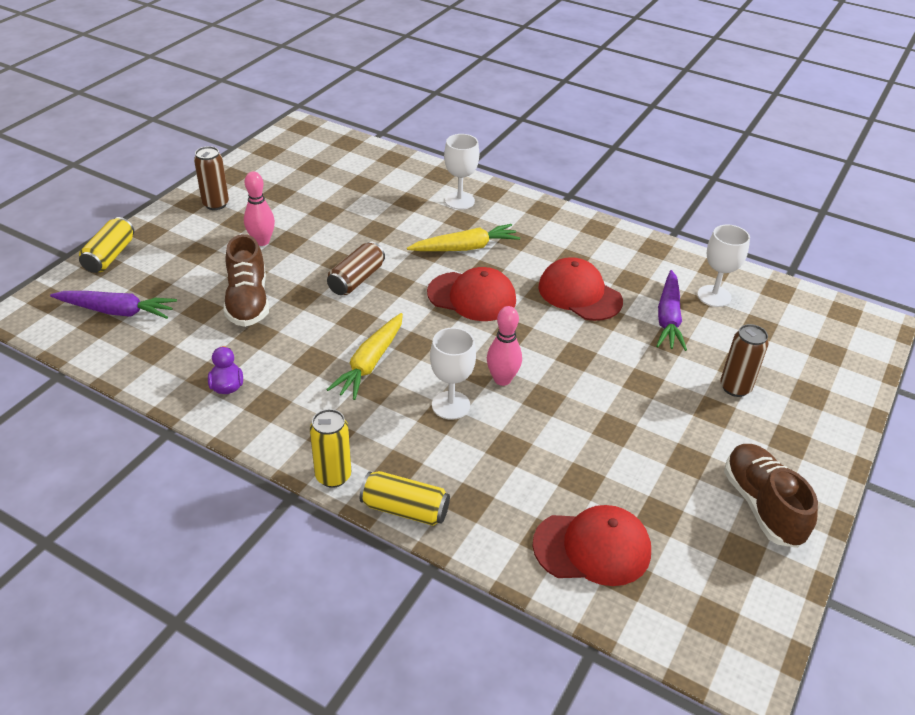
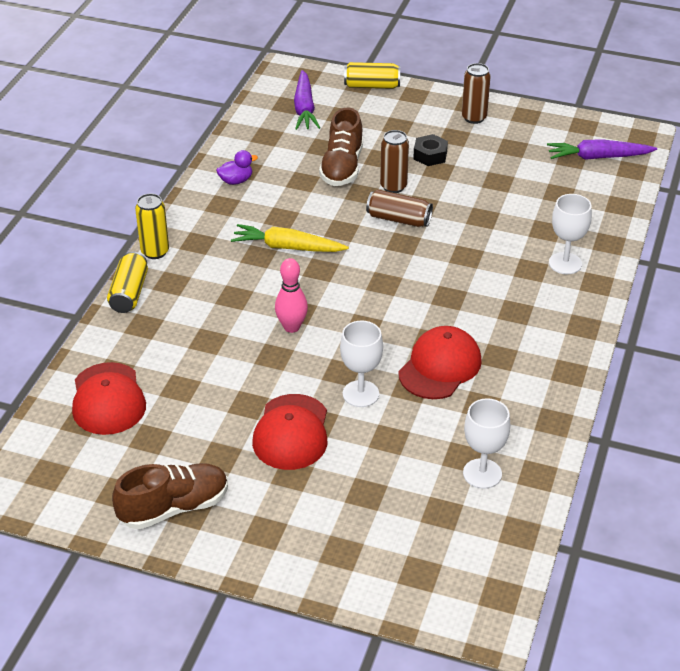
camera: 80 degrees right, 0 degrees up
brown shoe [224,234,269,327] -> brown shoe turned 60 degrees counterclockwise [319,107,363,186]
pink bowling pin [244,172,275,246] -> black nut [413,134,448,166]
yellow carrot [407,224,520,251] -> none
red cap [427,267,516,321] -> red cap moved to [252,394,327,470]
white goblet [430,327,476,420] -> white goblet moved to [340,320,383,407]
purple carrot [656,270,687,351] -> purple carrot moved to [547,139,657,160]
brown can [720,324,768,397] -> brown can moved to [380,130,409,193]

